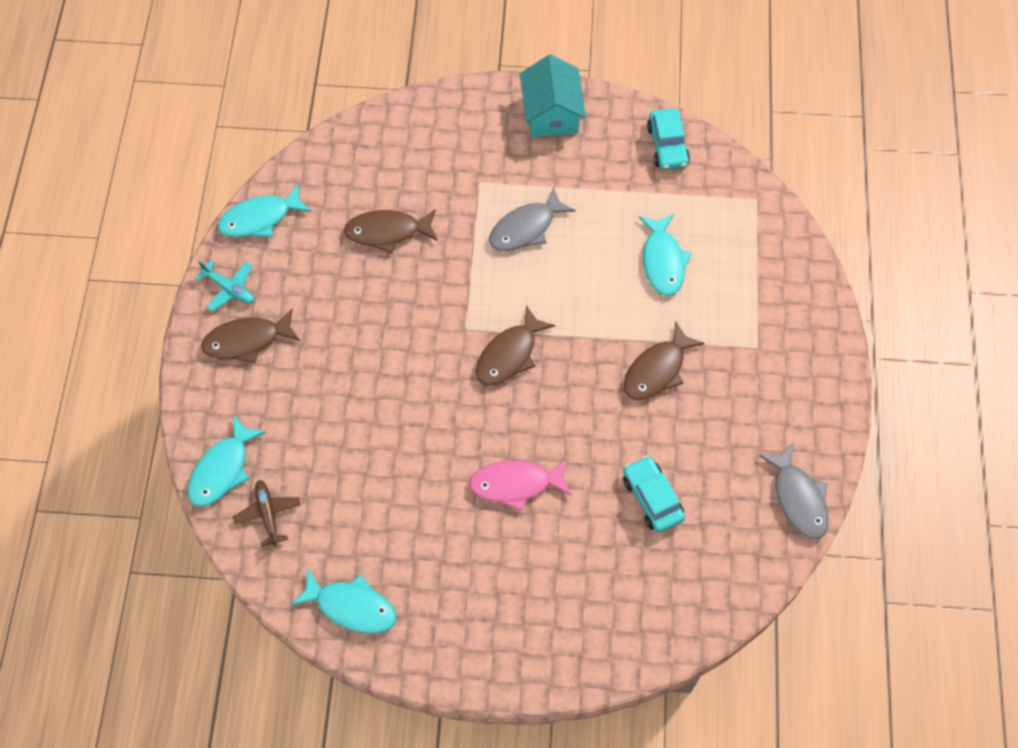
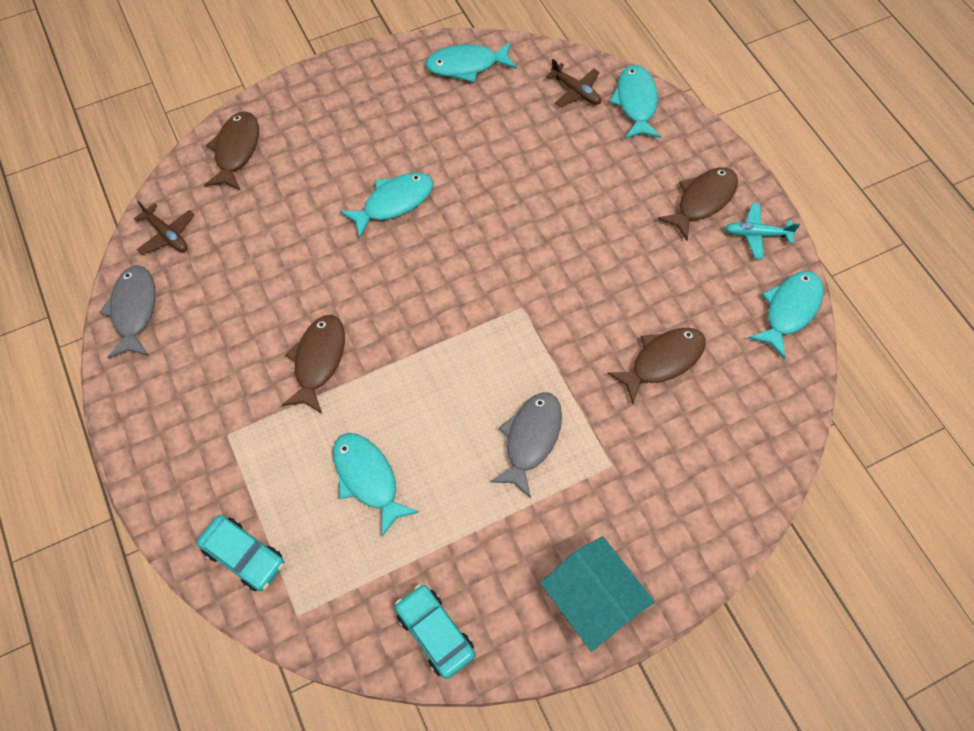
camera: 150 degrees right, 0 degrees up
pink fish [469,459,572,511] -> turquoise fish [340,173,433,238]
brown fish [476,305,555,386] -> brown fish moved to [204,111,259,191]
turquoise car [623,455,685,533] -> turquoise car moved to [197,515,284,591]
grey fish [758,443,829,539] -> grey fish turned 45 degrees clockwise [100,265,155,359]
none -> brown plane [134,201,194,255]

